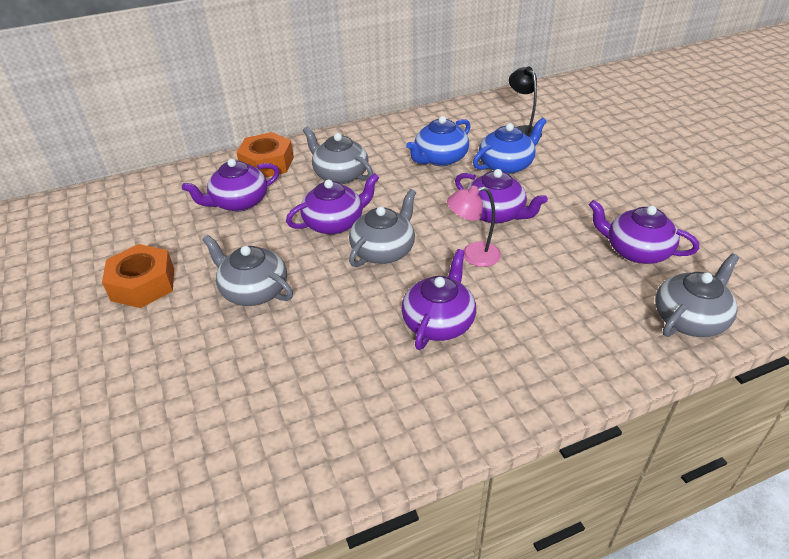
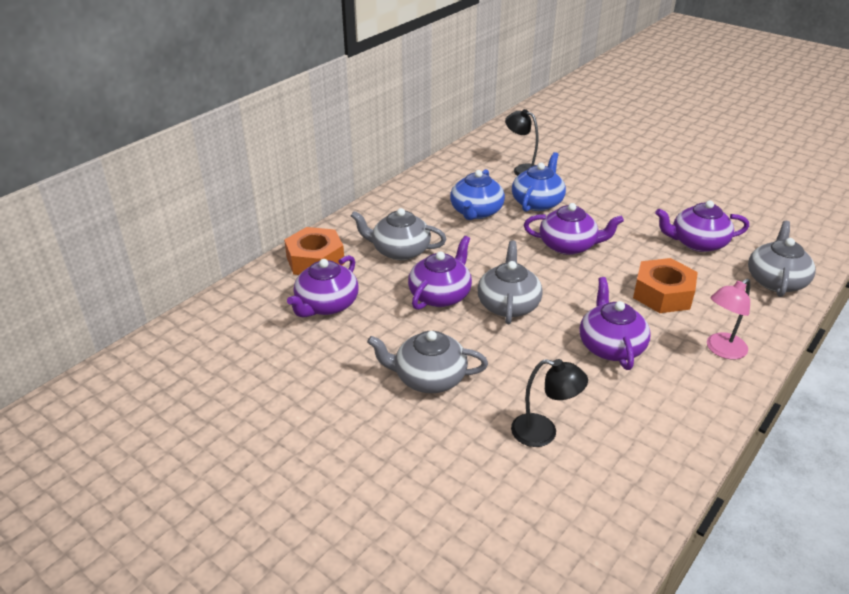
camera: 30 degrees left, 5 degrees down
orange nut [102,244,174,308] -> orange nut moved to [633,258,698,313]
pink lamp [447,186,501,267] -> pink lamp moved to [707,279,750,360]
none -> black lamp [511,359,588,447]

